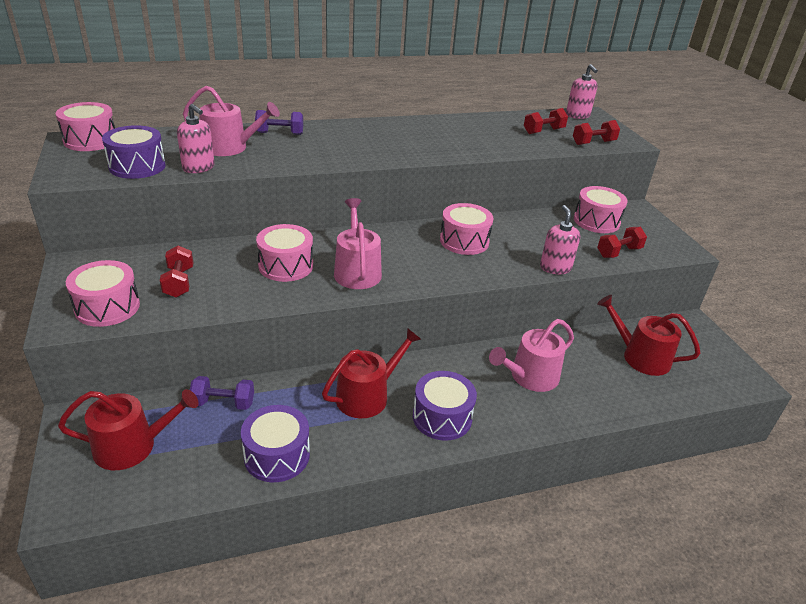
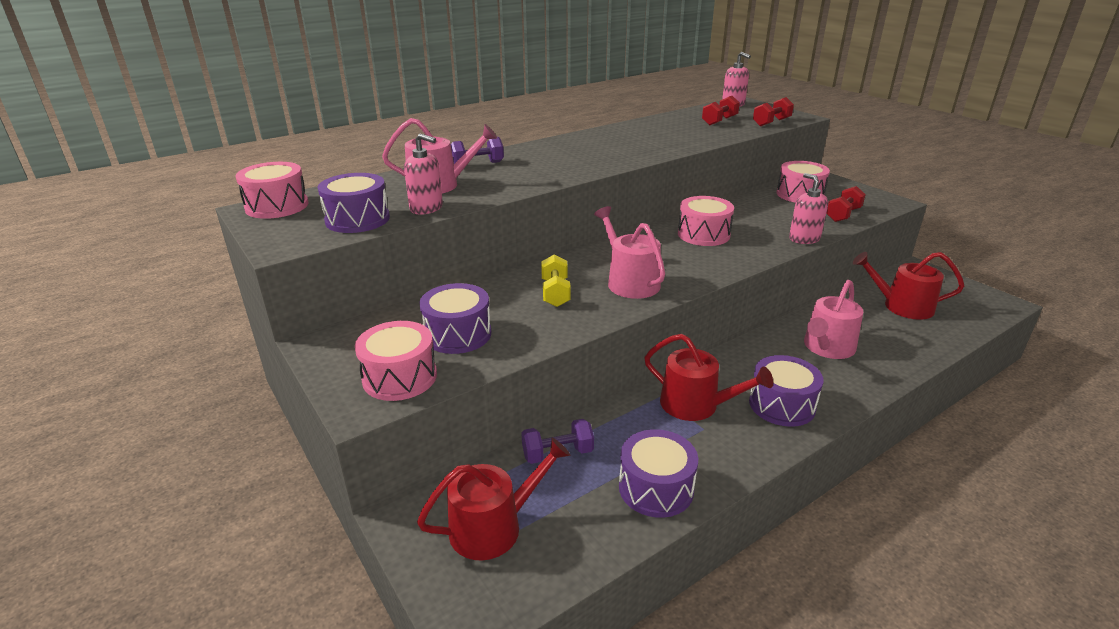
camera: 15 degrees left, 5 degrees down
red dumbbell [160,246,193,298] -> purple drum [419,283,491,354]
pink drum [256,224,313,282] -> yellow dumbbell [541,255,571,307]
red watering can [322,328,422,418] -> red watering can turned 90 degrees clockwise [644,334,773,421]

